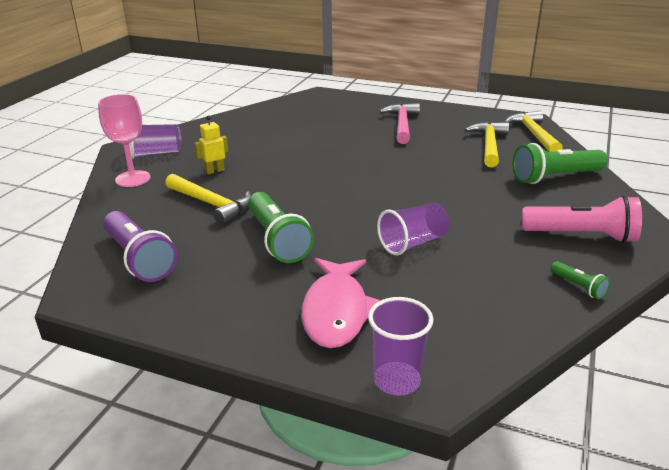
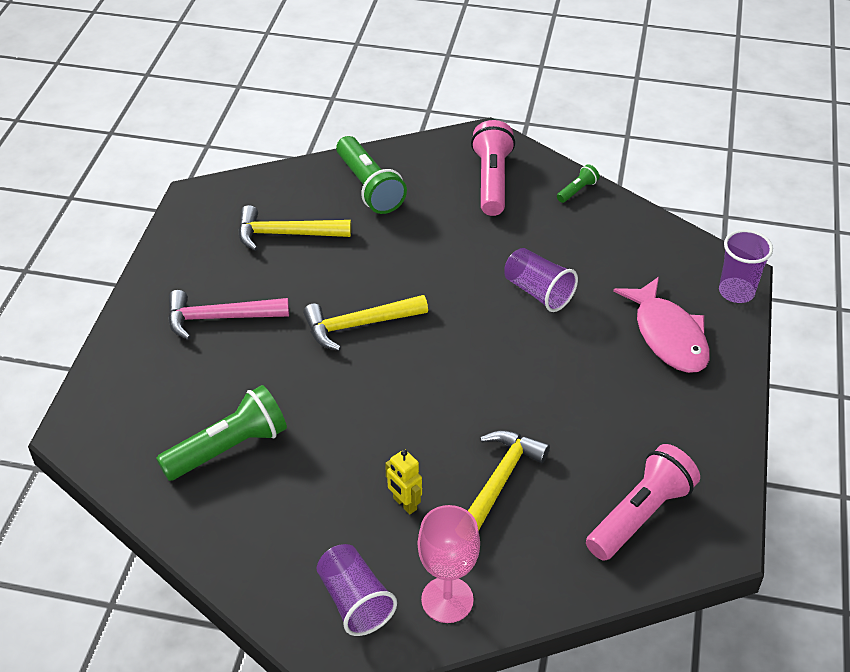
camera: 100 degrees left, 15 degrees up
purple flashlight [103,211,177,282] -> pink flashlight [586,444,700,561]
green flashlight [248,192,314,263] -> green flashlight moved to [156,385,287,481]
pink fish [301,258,381,348] -> pink fish turned 75 degrees clockwise [613,277,710,373]
yellow hammer [504,111,563,152] -> yellow hammer moved to [303,295,428,351]

